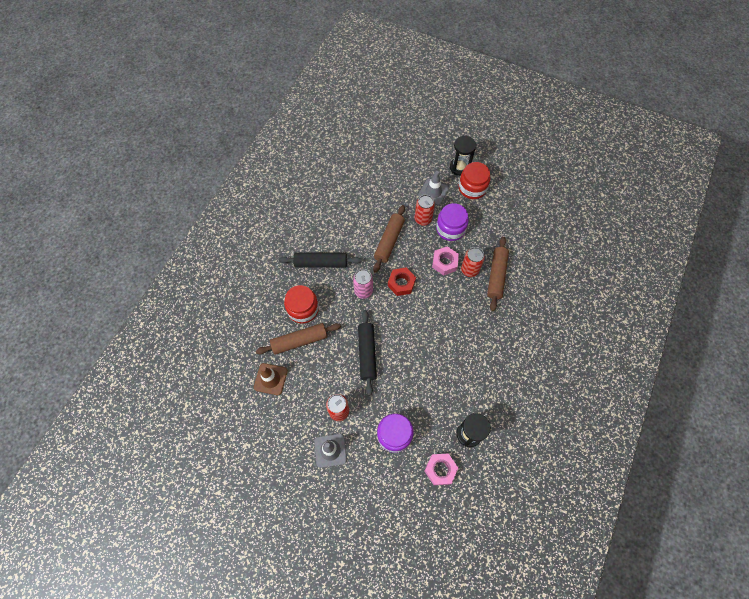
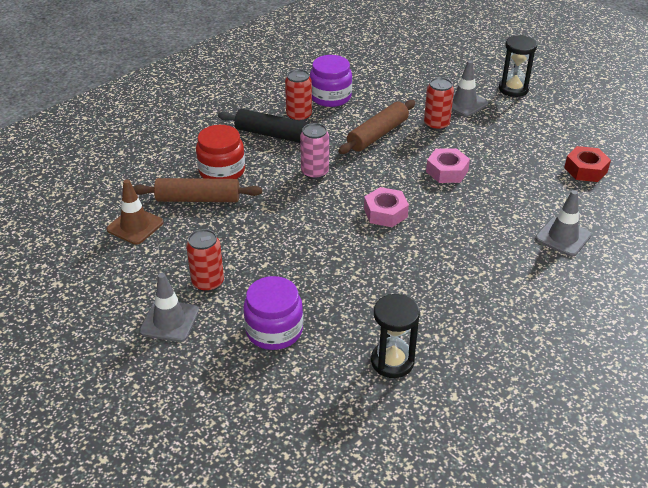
camera: 20 degrees right, 25 degrees down
black rolling pin [358,310,377,396] -> none
red nut [388,267,416,296] -> red nut moved to [564,146,611,182]
pink nut [424,453,458,485] -> pink nut moved to [364,187,409,227]
purple jar [436,203,469,241] -> purple jar moved to [310,55,352,107]
red jar [459,162,490,199] -> none
red can [461,247,485,277] -> red can moved to [285,69,312,121]
brown rolling pin [487,237,509,311] -> none
none -> grey traffic cone [535,190,591,257]

